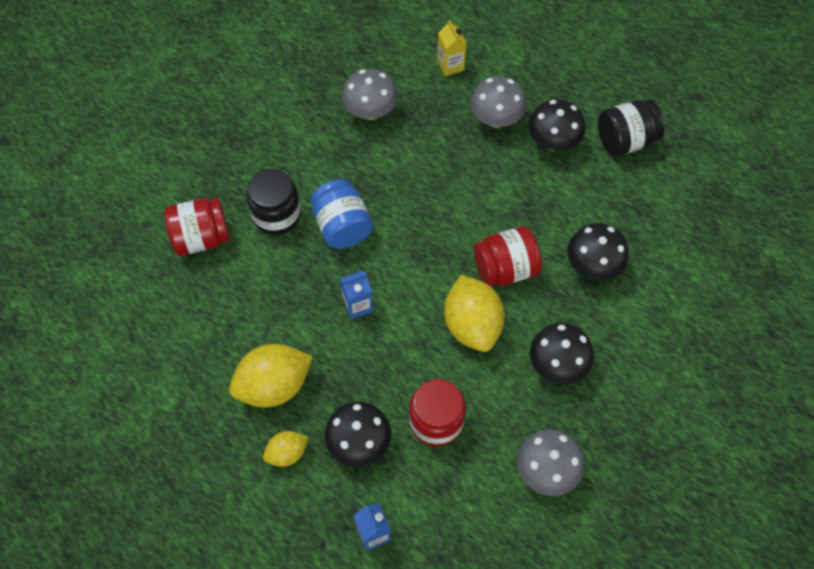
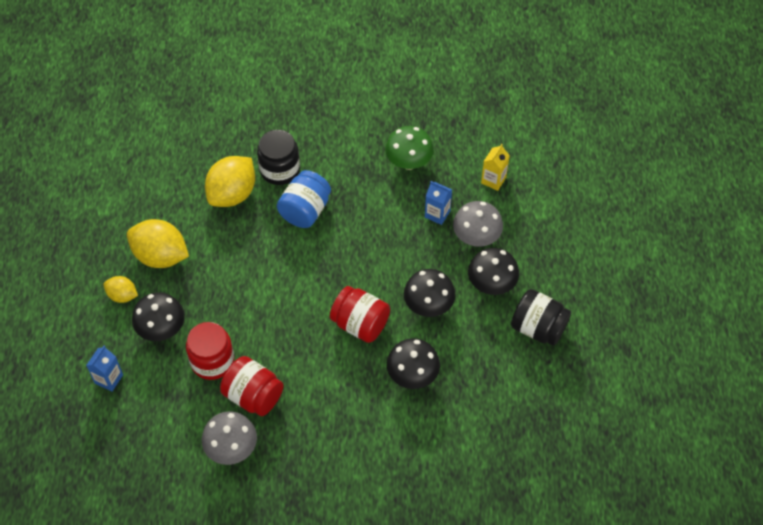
camera: 50 degrees right, 5 degrees down
red jar [164,198,230,256] -> red jar moved to [220,356,284,416]
blue carton [340,271,373,319] -> blue carton moved to [425,181,452,225]
grey mushroom [342,69,398,120] -> green mushroom [385,126,434,170]
yellow lemon [444,275,505,352] -> yellow lemon moved to [205,156,255,207]
black mushroom [530,323,594,385] -> black mushroom moved to [404,269,456,317]

